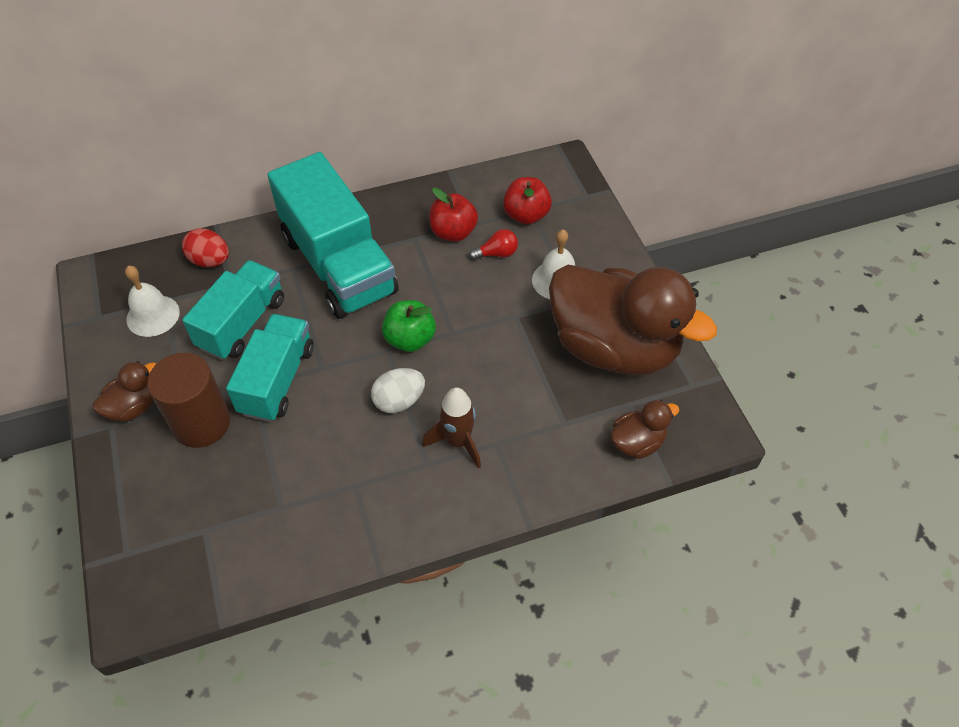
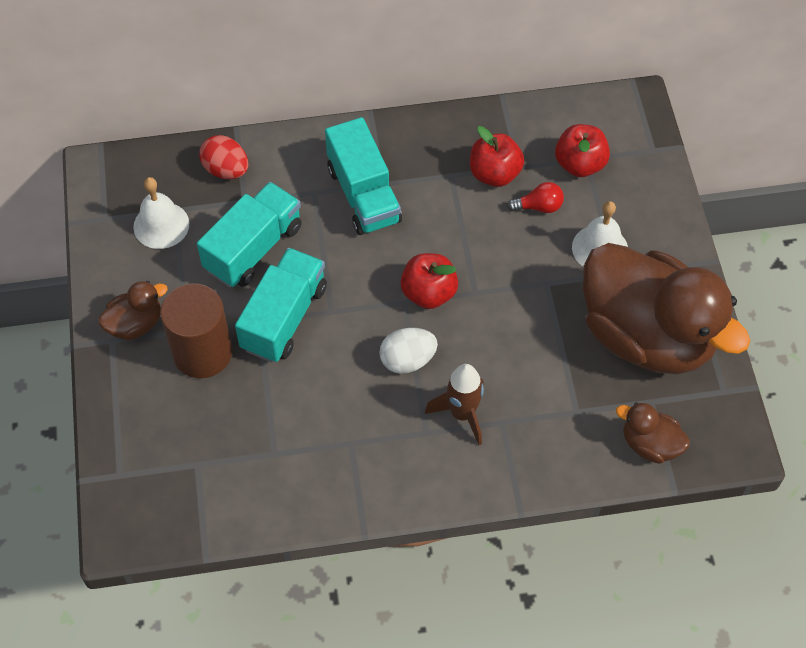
camera: 10 degrees right, 5 degrees up
turquoise truck [268,152,399,319] -> turquoise truck [325,117,402,235], size x0.63
green apple [382,300,436,352] -> red apple [400,253,458,309]
brown duck [610,400,679,459] -> brown duck turned 135 degrees counterclockwise [616,402,690,464]

